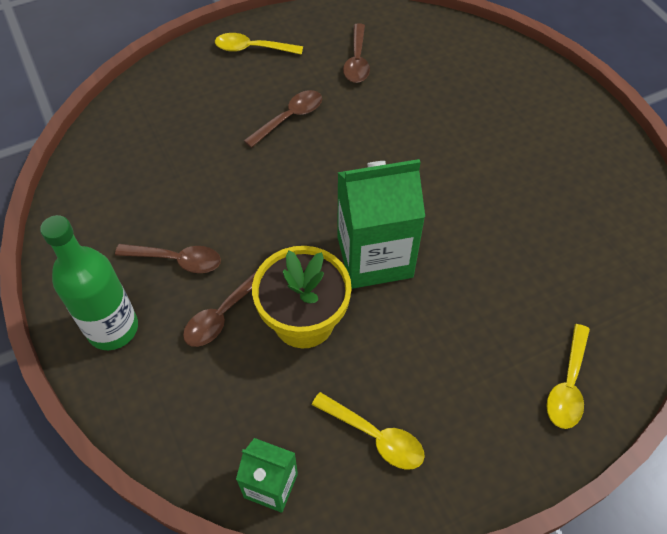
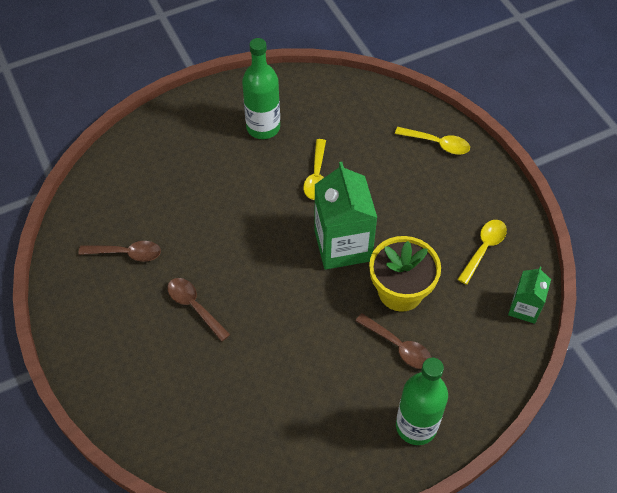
camera: 90 degrees left, 0 degrees up
brown spoon [115,244,221,273] -> none
yellow spoon [215,33,303,55] -> yellow spoon moved to [303,139,326,200]
none -> green bottle [242,38,280,139]

